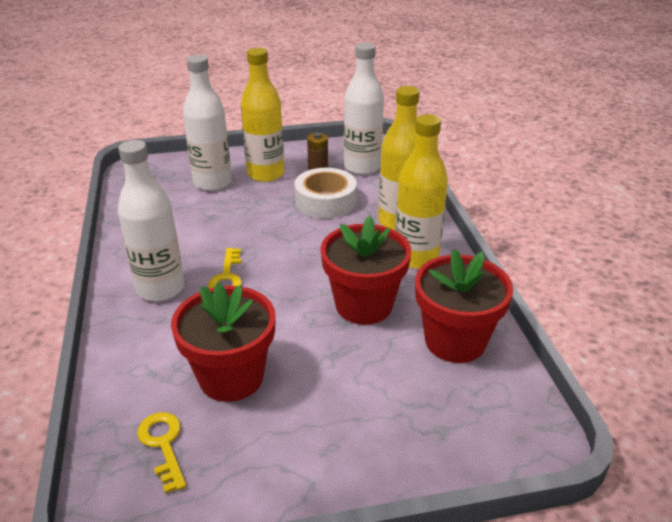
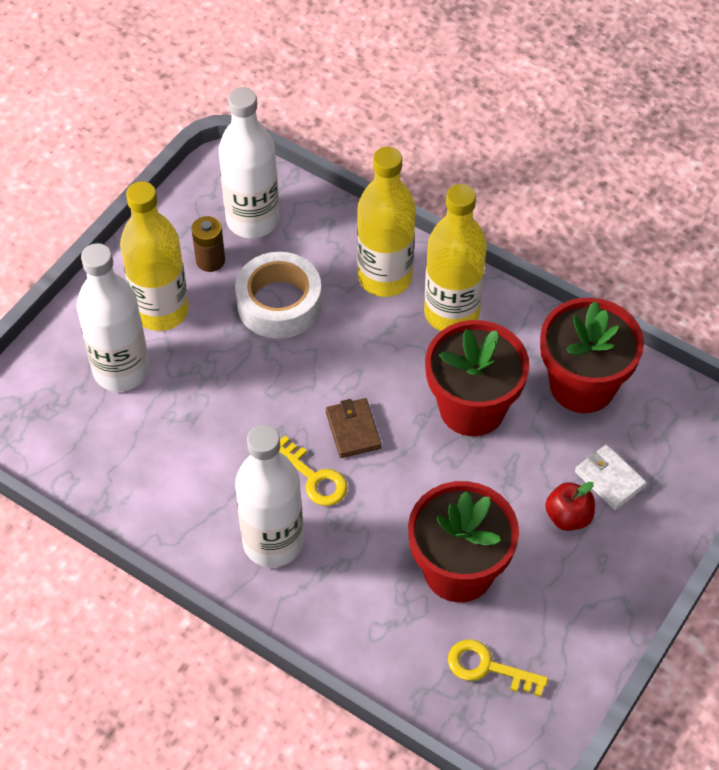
camera: 45 degrees left, 20 degrees up
none -> brown wallet [326,398,381,458]
none -> red apple [545,482,595,531]
none -> white wallet [575,444,647,510]

